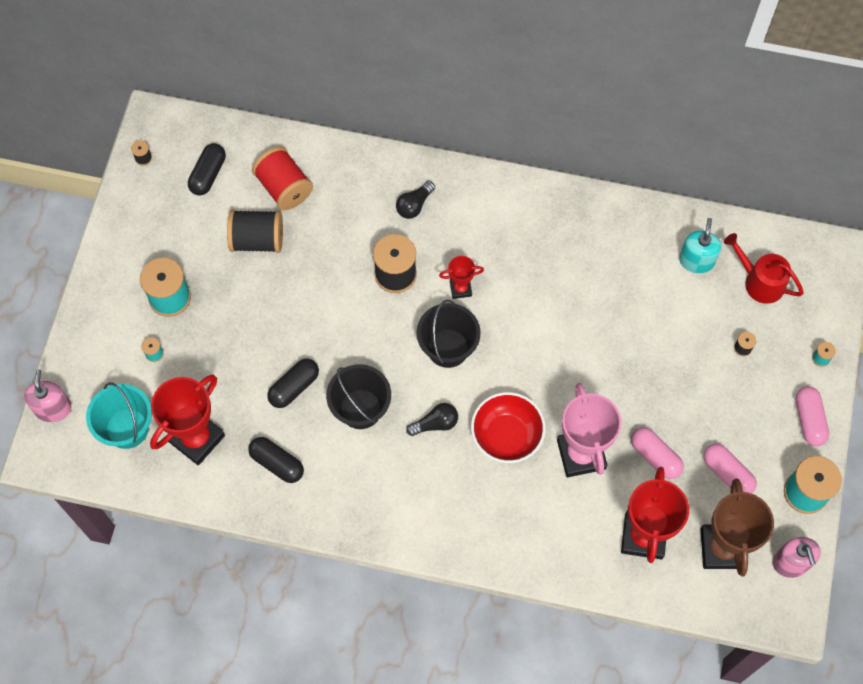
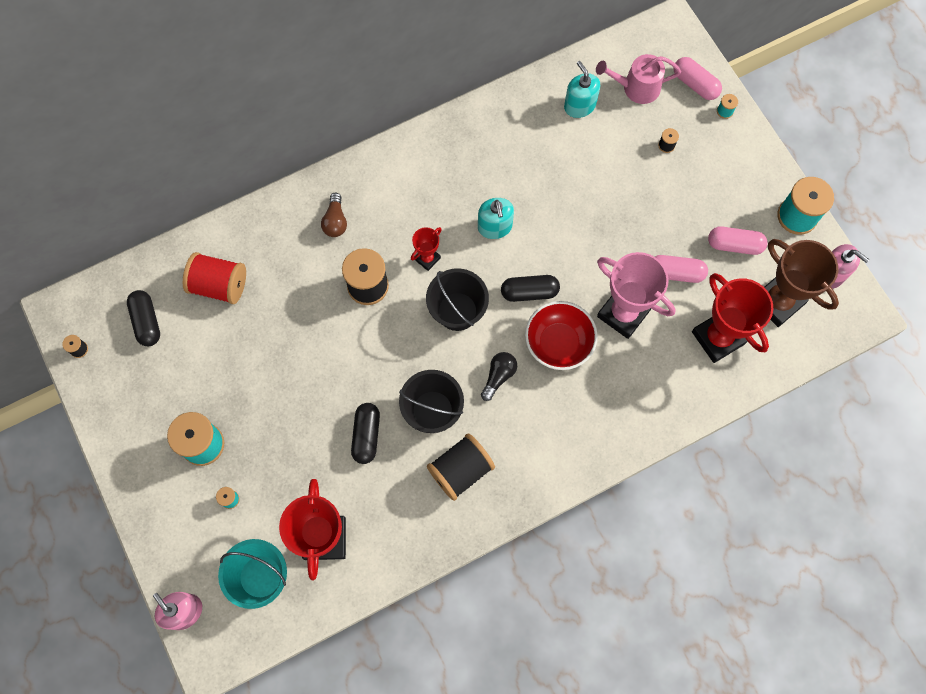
camera: 40 degrees left, 5 degrees up
black spool [227,210,283,253] -> black spool moved to [427,433,495,501]
black capsule [248,437,304,483] -> black capsule moved to [501,275,560,302]
black light bulb [396,181,435,219] -> brown light bulb [321,193,347,237]
red watering can [724,233,804,304] -> pink watering can [596,54,681,104]
pink capsule [796,386,829,447] -> pink capsule moved to [674,57,722,100]
none -> turquoise soap dispenser [478,198,514,239]

